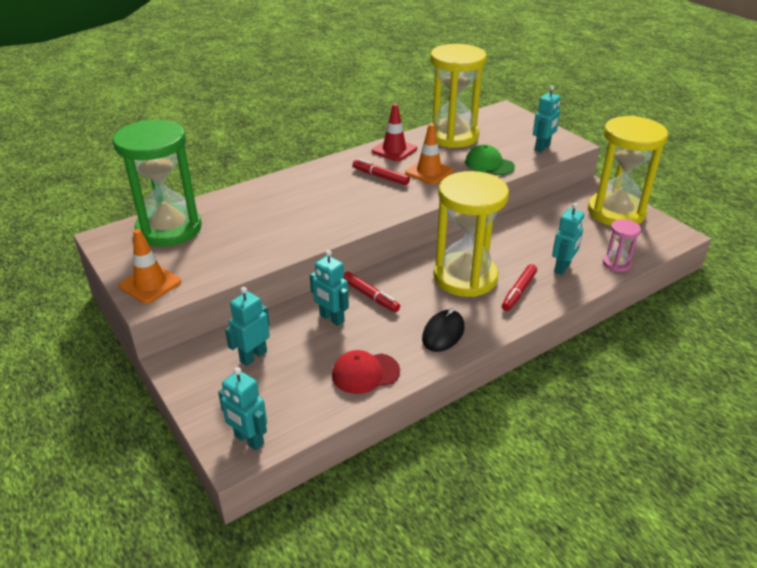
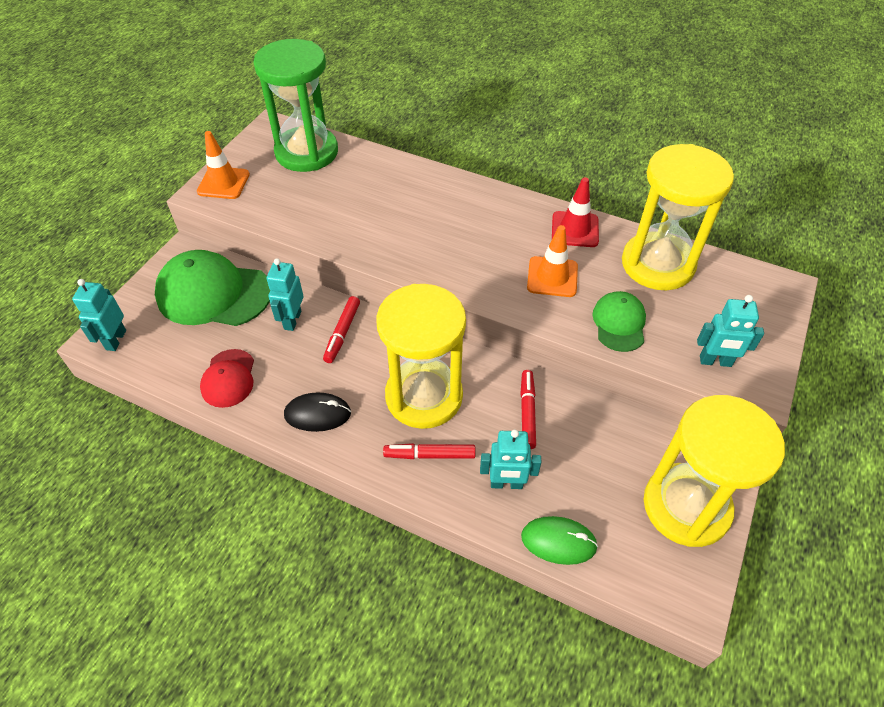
camera: 60 degrees right, 15 degrees up
turquoise robot [225,287,270,366] -> green cap [155,250,270,326]
red cap [332,350,400,394] -> red cap turned 135 degrees counterclockwise [200,349,254,408]
red marker [353,159,410,185] -> red marker moved to [520,370,536,449]
pink hourglass [603,219,641,272] -> green mouse [521,516,598,565]

